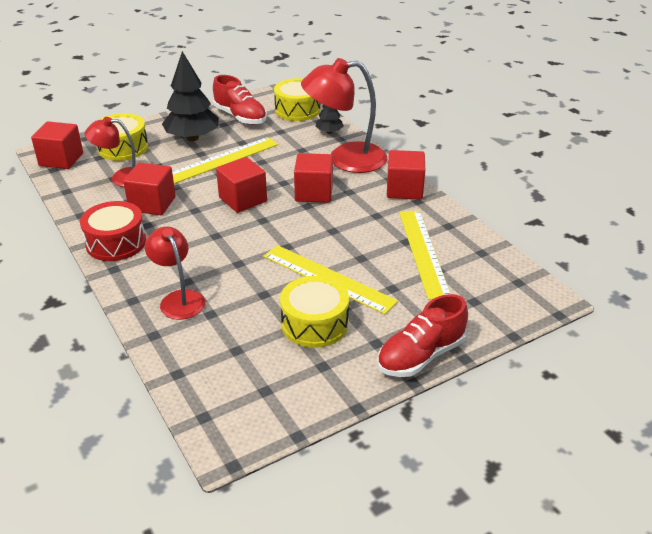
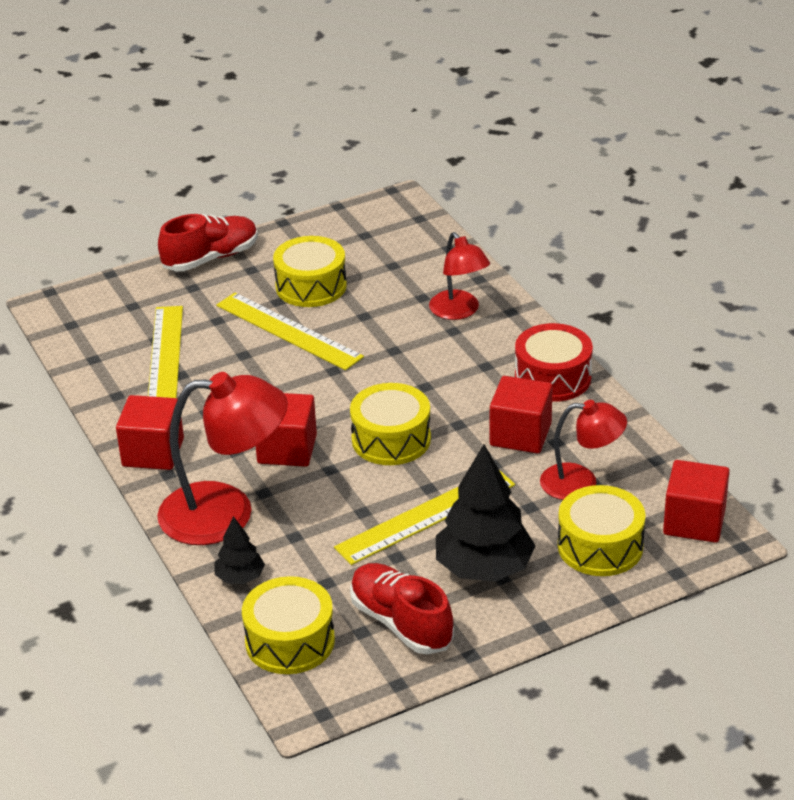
camera: 175 degrees left, 0 degrees up
red cube [216,157,267,213] -> yellow drum [350,383,431,465]

